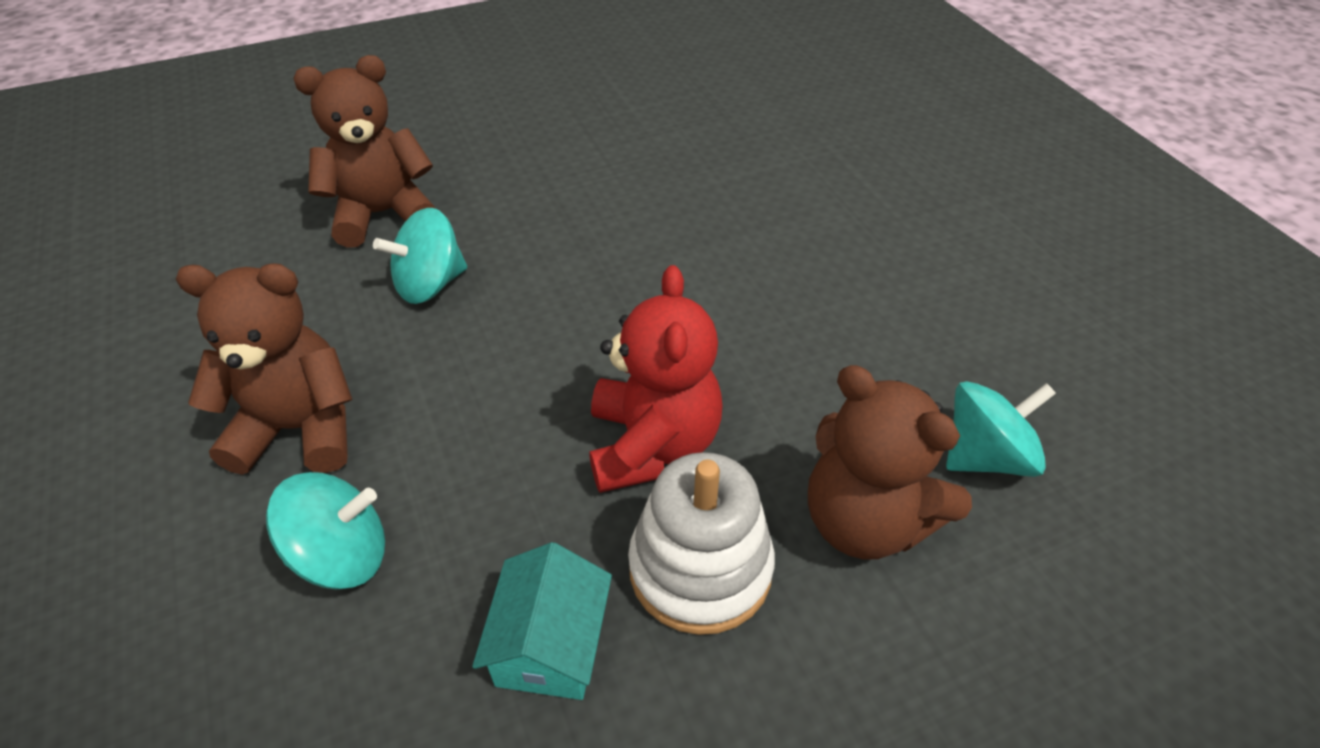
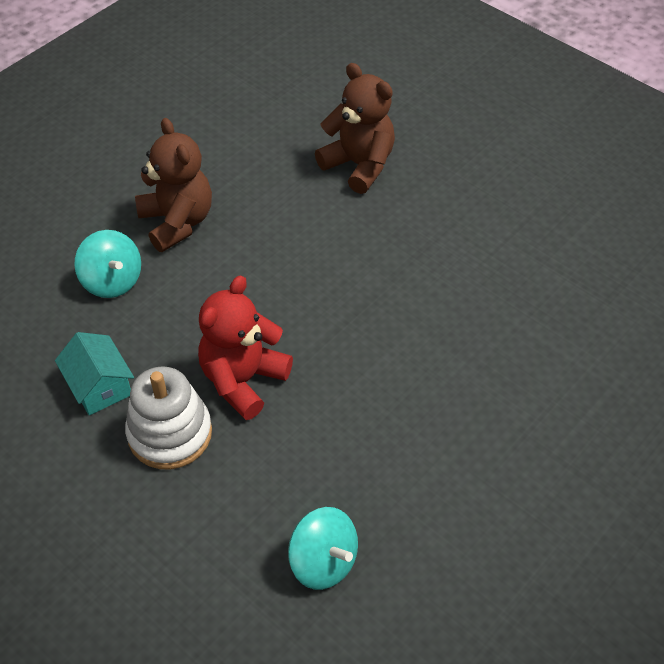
camera: 65 degrees right, 5 degrees up
turquoise spinning top [373,208,467,304] -> none
turquoise house [472,542,612,700] -> turquoise house turned 75 degrees clockwise [55,332,134,415]
red teddy bear [589,265,723,493] -> red teddy bear turned 150 degrees clockwise [198,275,293,420]
brown teddy bear [808,365,972,560] -> none

